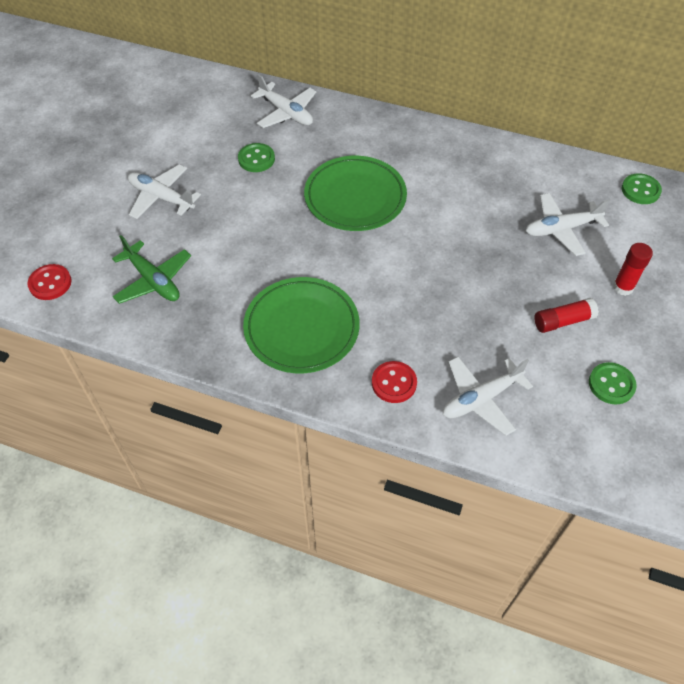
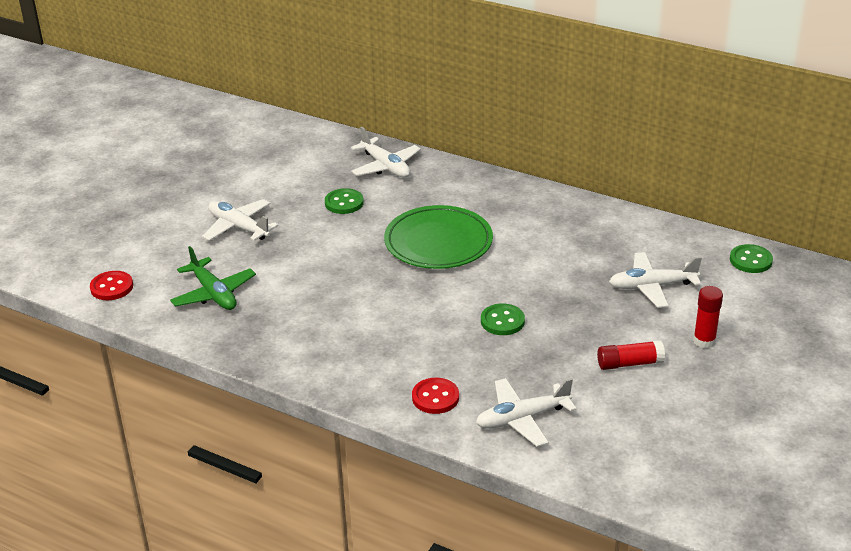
camera: 10 degrees right, 20 degrees down
green plate [243,277,360,373] -> none
green button [589,362,637,405] -> green button moved to [481,303,525,335]

